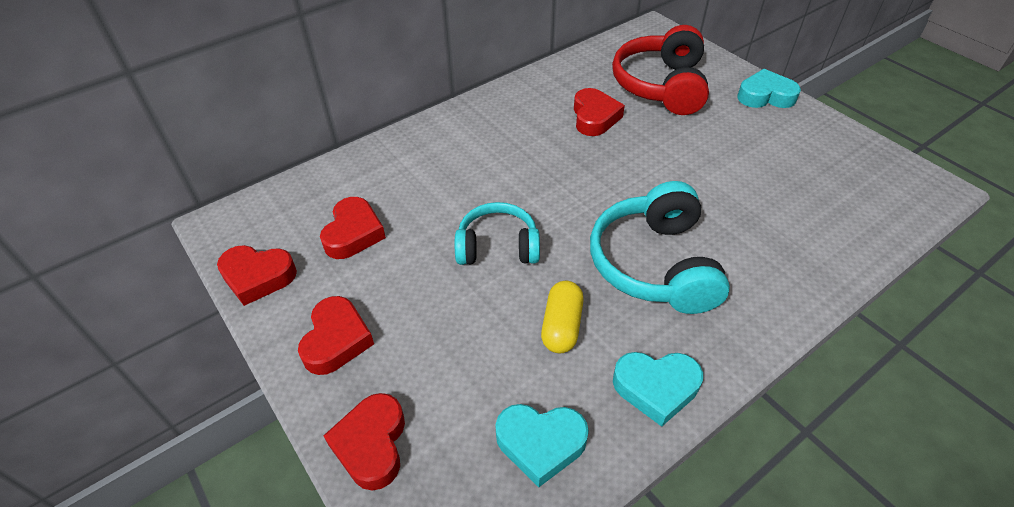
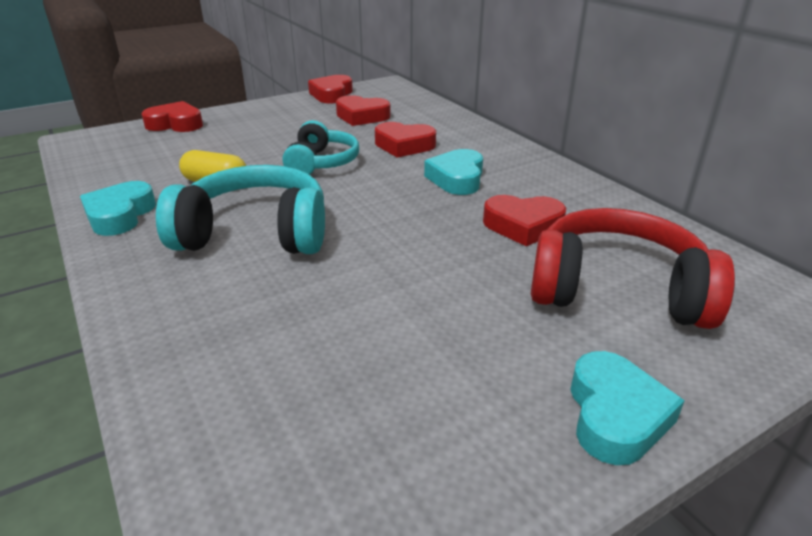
camera: 95 degrees right, 15 degrees down
red heart [298,296,374,375] -> red heart moved to [375,122,436,158]
turquoise heart [495,404,589,487] -> turquoise heart moved to [424,149,483,195]

